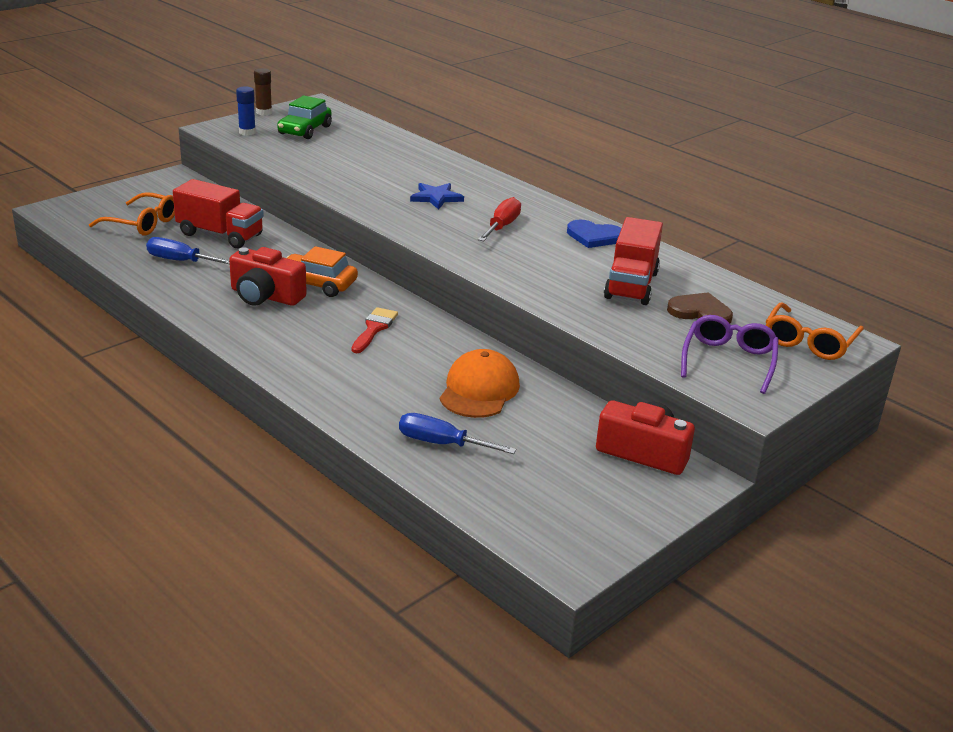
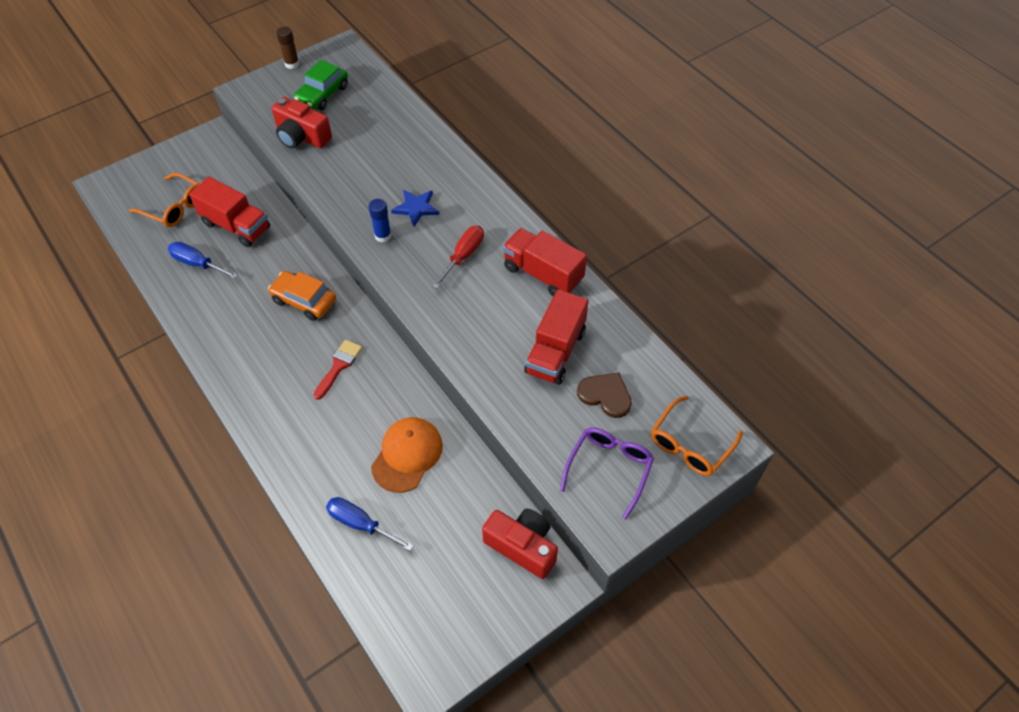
camera: 10 degrees right, 25 degrees up
red camera [229,247,307,306] -> red camera moved to [272,97,332,148]
blue glue stick [236,86,256,136] -> blue glue stick moved to [369,199,391,242]
blue heart [567,219,622,248] -> red truck [503,228,587,297]

